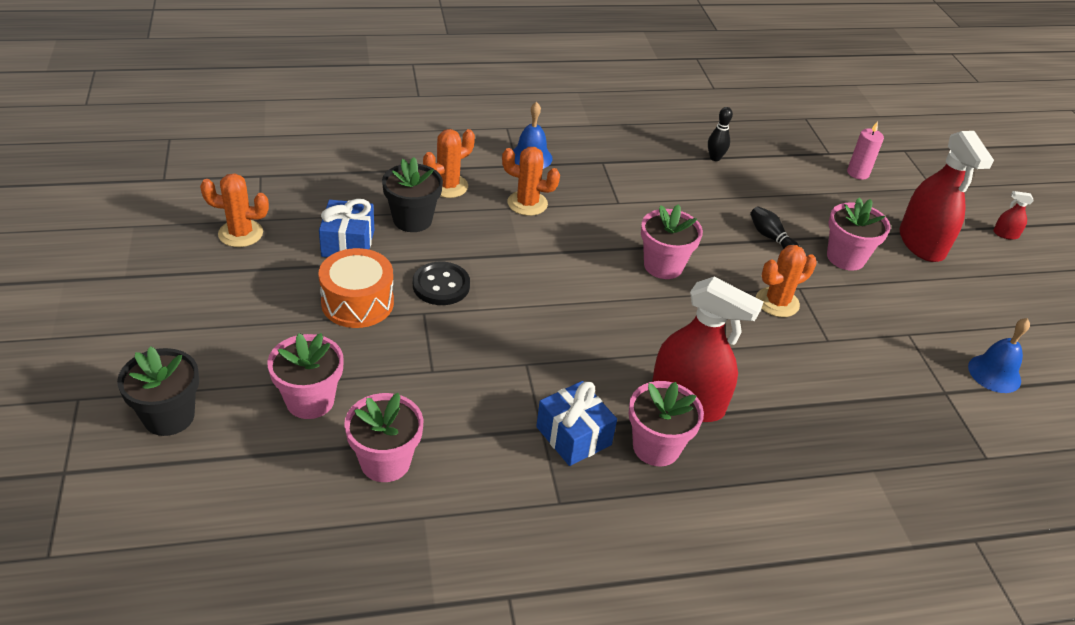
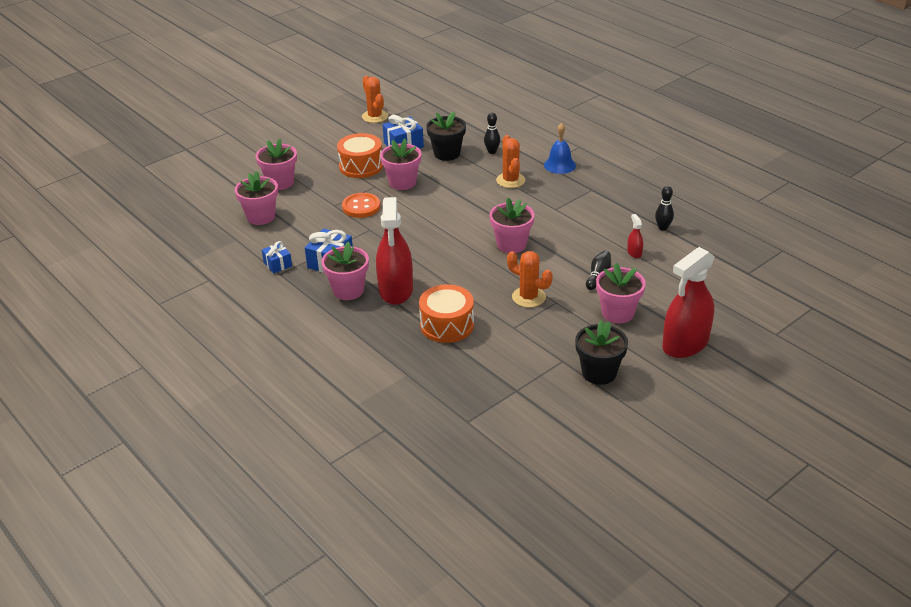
camera: 65 degrees right, 5 degrees down
black flower pot [117,346,199,436] -> black flower pot moved to [575,320,628,385]
black button [413,261,470,305] -> pink flower pot [380,139,421,190]
orange cactus [423,129,475,198] -> black bowling pin [484,112,500,154]
pink candle [847,121,884,180] -> none
blue bell [968,318,1030,393] -> none
red spray bottle [993,191,1034,240] -> red spray bottle moved to [627,214,643,258]
none -> blue gift [262,241,292,273]
none -> orange button [342,193,380,218]
none -> orange drum [419,284,474,343]

